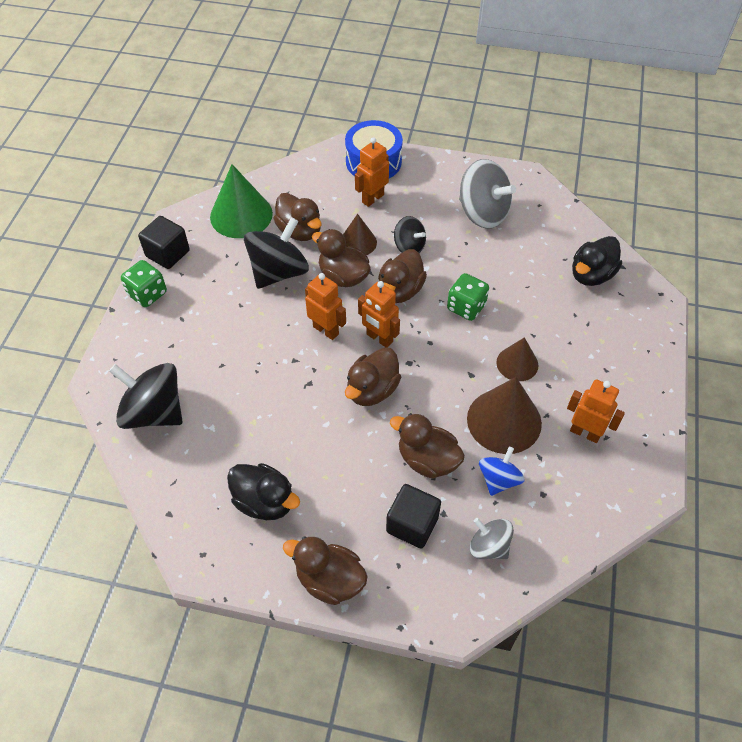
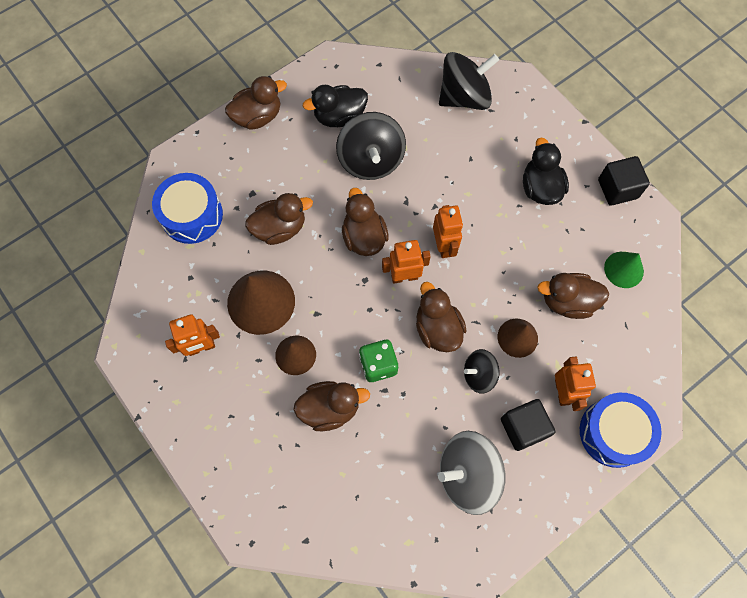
camera: 130 degrees right, 15 degrees up
green dice [121,260,167,307] -> none
green cone [210,164,273,238] -> green cone [604,252,644,288], size x0.59
black spinning top [244,217,309,289] -> black spinning top moved to [336,112,406,180]
orange robot [305,273,346,340] -> orange robot turned 90 degrees counterclockwise [433,205,463,258]
brown duck [312,229,371,287] -> brown duck moved to [293,381,370,431]
black cube [386,484,441,548] -> black cube moved to [501,399,556,451]
grey spinning top [470,518,514,559] -> blue drum [152,173,223,244]
blue spinning top [479,447,524,496] -> none
black duck [572,236,622,286] -> black duck moved to [523,137,569,205]

